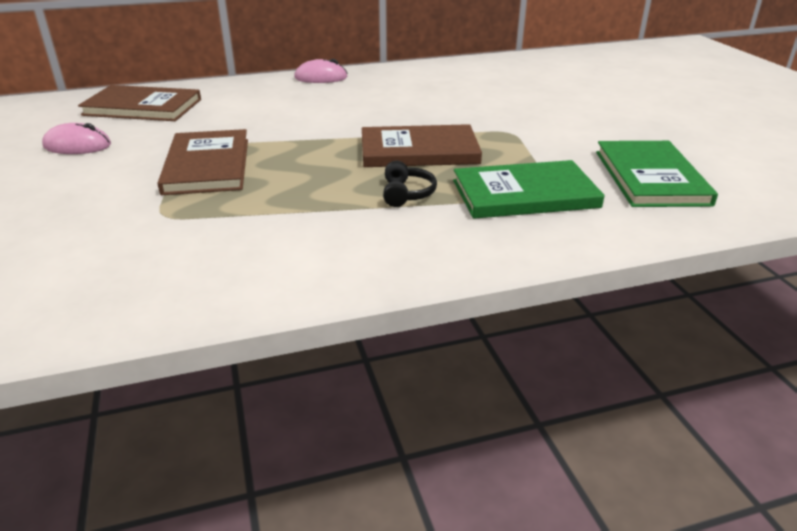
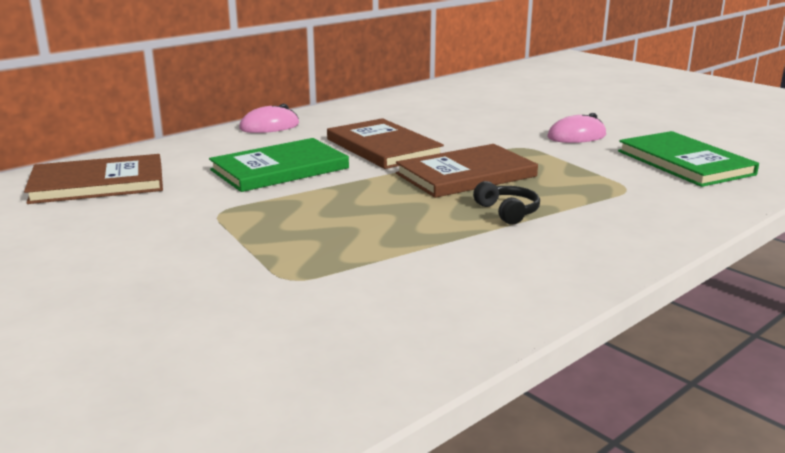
camera: 25 degrees left, 10 degrees down
pink mouse [42,123,111,154] -> pink mouse moved to [547,113,606,143]
brown book [157,129,248,195] -> brown book moved to [327,118,444,169]
green book [453,160,605,219] -> green book moved to [209,138,349,192]

